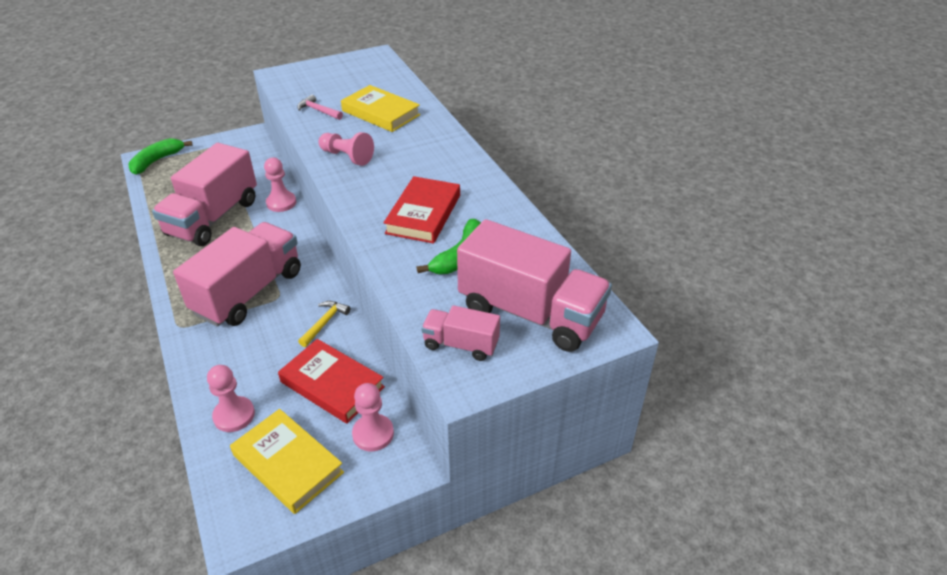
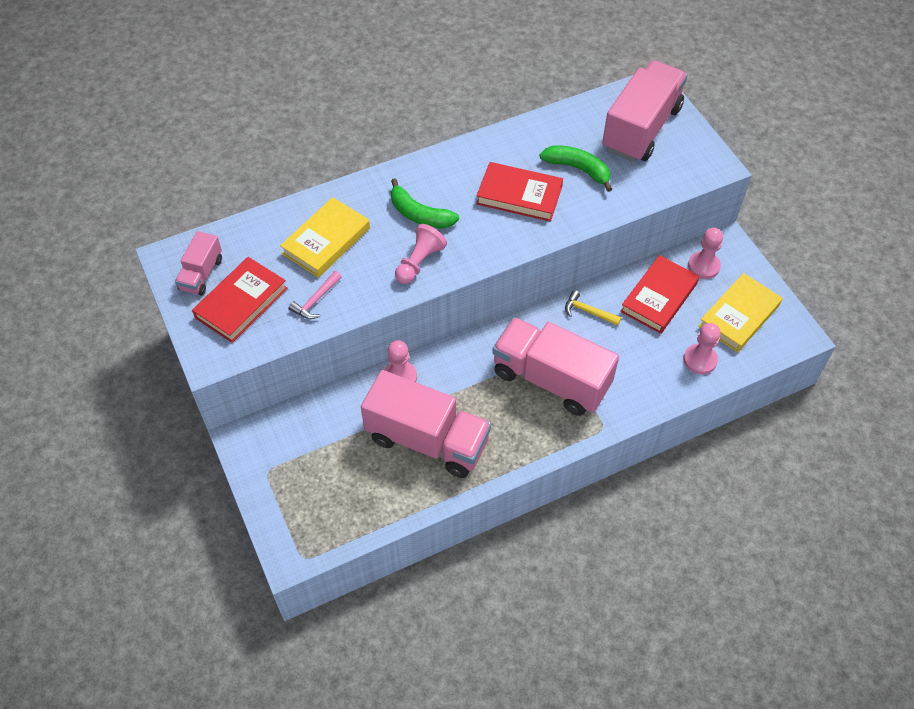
camera: 90 degrees left, 15 degrees up
green banana [129,138,193,175] -> green banana moved to [391,178,459,228]
pink truck [421,305,500,361] -> pink truck moved to [175,231,222,295]
none -> red book [192,257,287,343]

